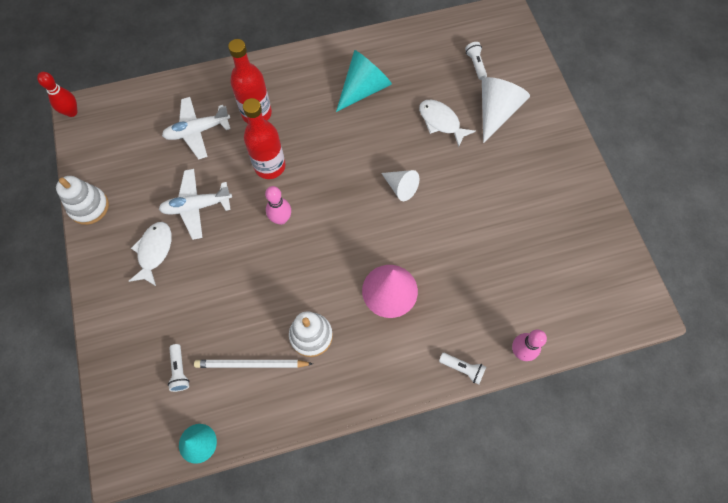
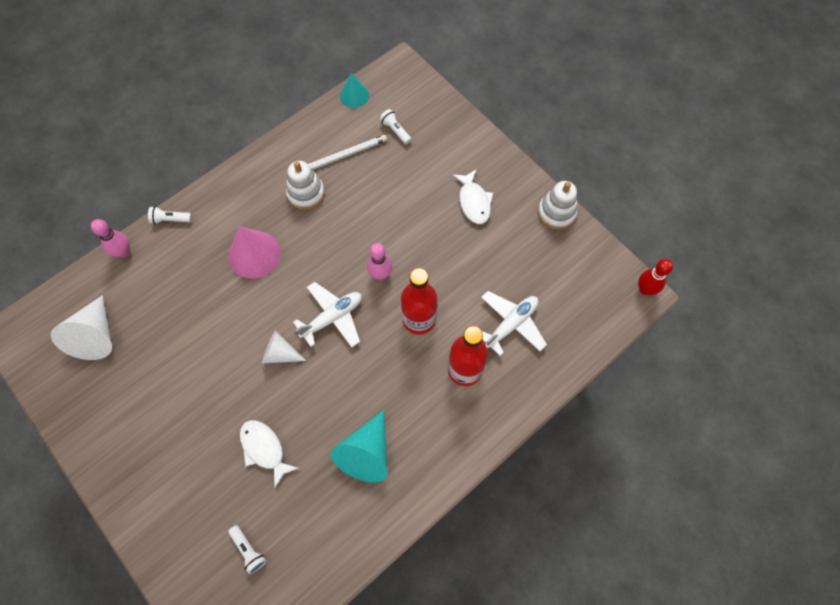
camera: 155 degrees right, 0 degrees up
white plane [159,169,232,240] -> white plane moved to [293,282,362,347]
white fish [419,100,476,148] -> white fish turned 150 degrees counterclockwise [240,420,299,488]
white cone [482,77,530,143] -> white cone moved to [51,295,112,360]

